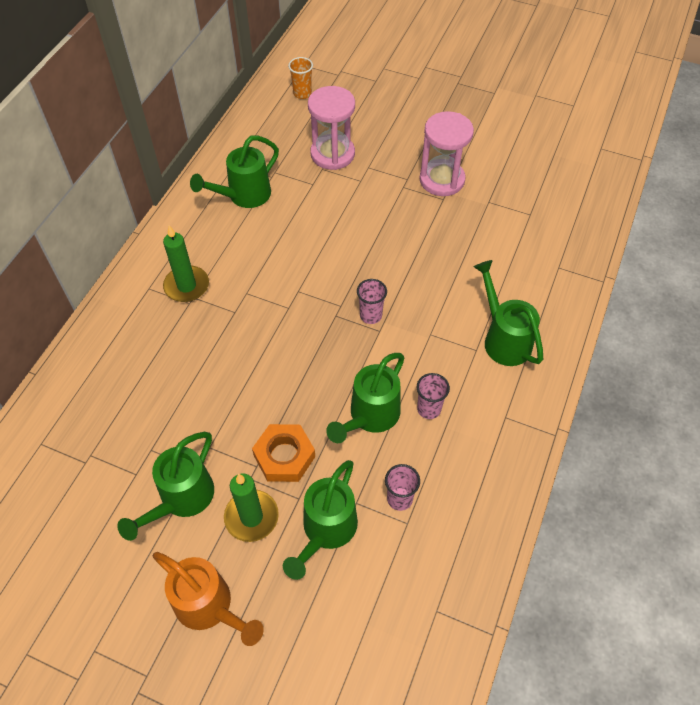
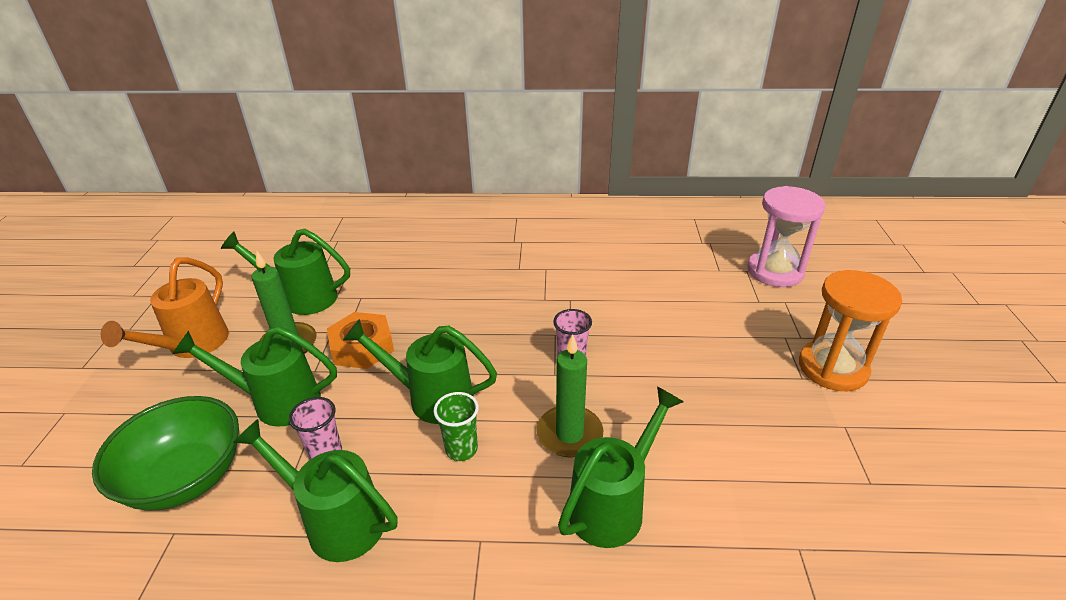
camera: 70 degrees right, 20 degrees down
green candle [163,226,209,302] -> green candle moved to [537,334,603,458]
green watering can [190,136,279,208] -> green watering can moved to [233,419,398,562]
orange cup [288,57,313,99] -> none
pink cup [417,373,450,419] -> green cup [434,392,479,461]
pink hourglass [419,111,474,196] -> orange hourglass [799,270,902,391]
none -> green bowl [92,396,239,511]

